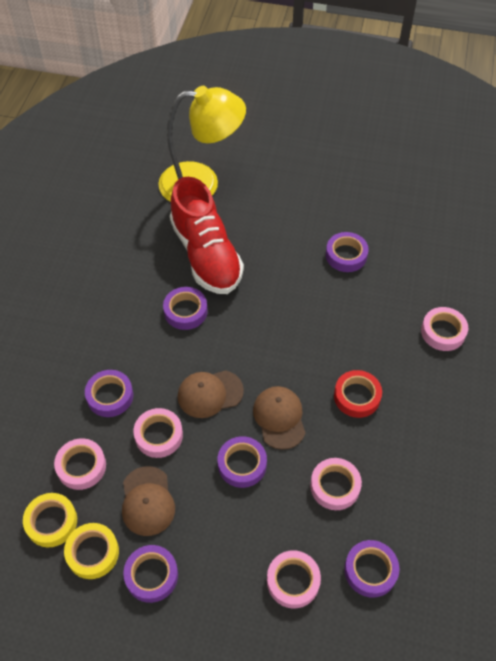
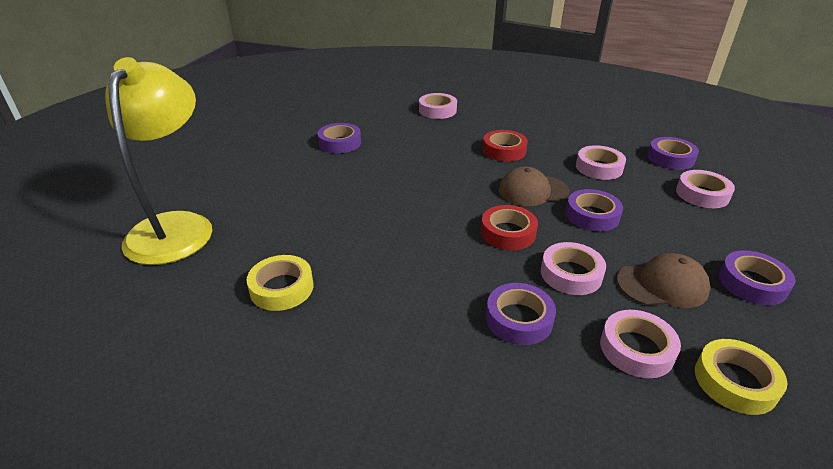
camera: 85 degrees left, 20 degrees down
yellow tape [64,523,119,579] -> yellow tape moved to [246,255,313,311]
purple tape [163,287,208,330] -> none
red shoe [170,177,244,294] -> none
brown cap [178,370,244,418] -> red tape [481,205,538,250]

